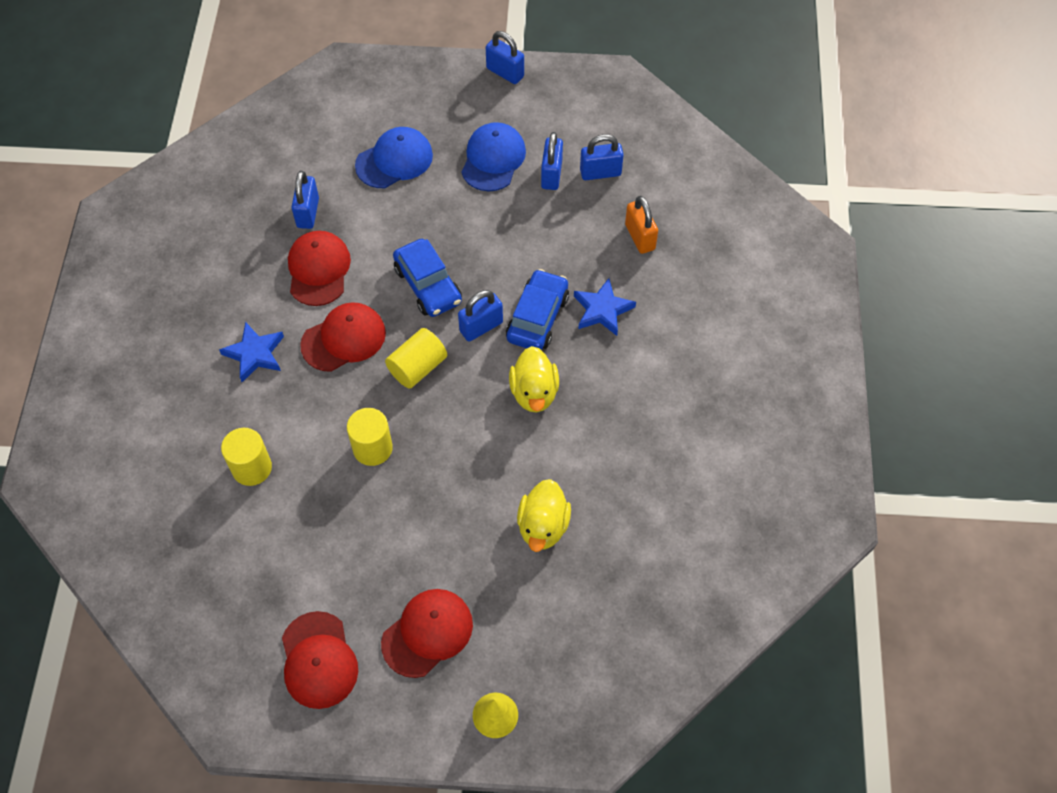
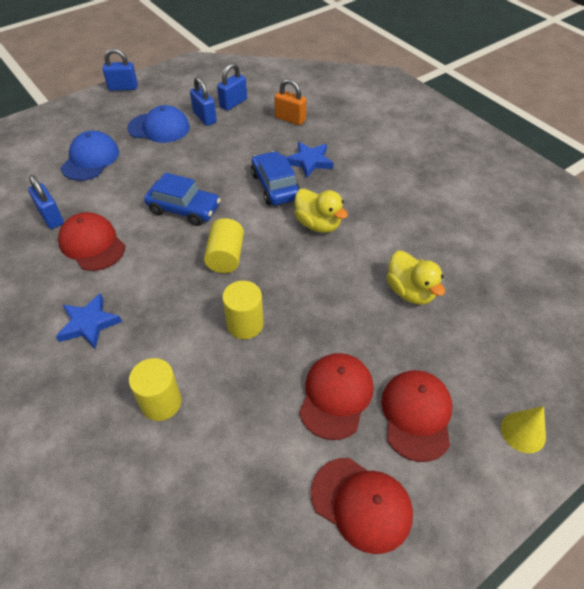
camera: 40 degrees left, 10 degrees down
red cap [300,302,386,372] -> red cap moved to [299,353,373,440]
blue padlock [458,290,503,342] -> none
blue cap [461,122,526,191] -> blue cap turned 120 degrees clockwise [127,105,190,143]

